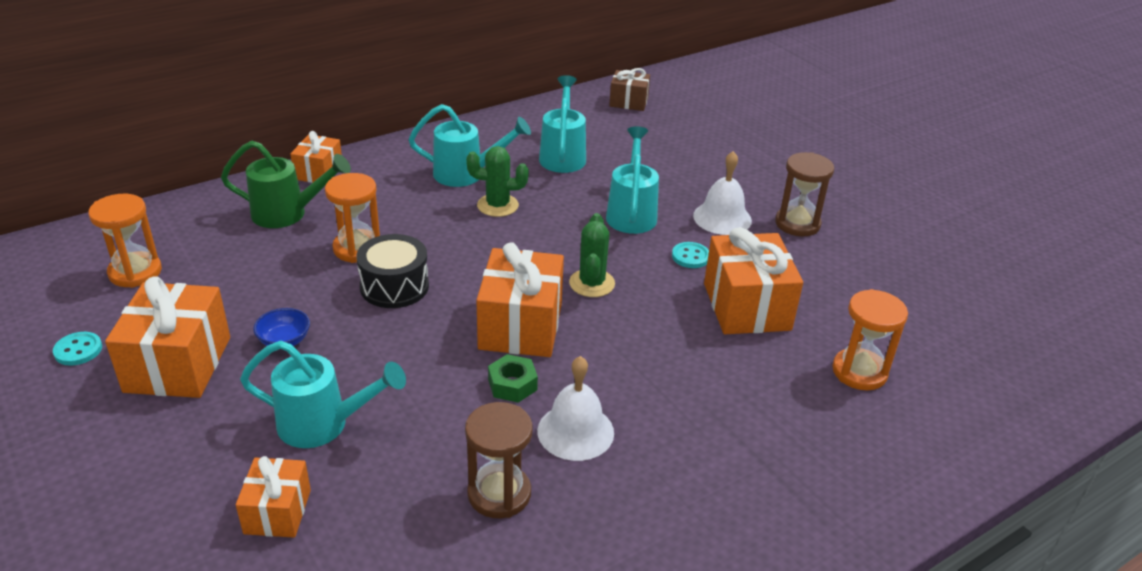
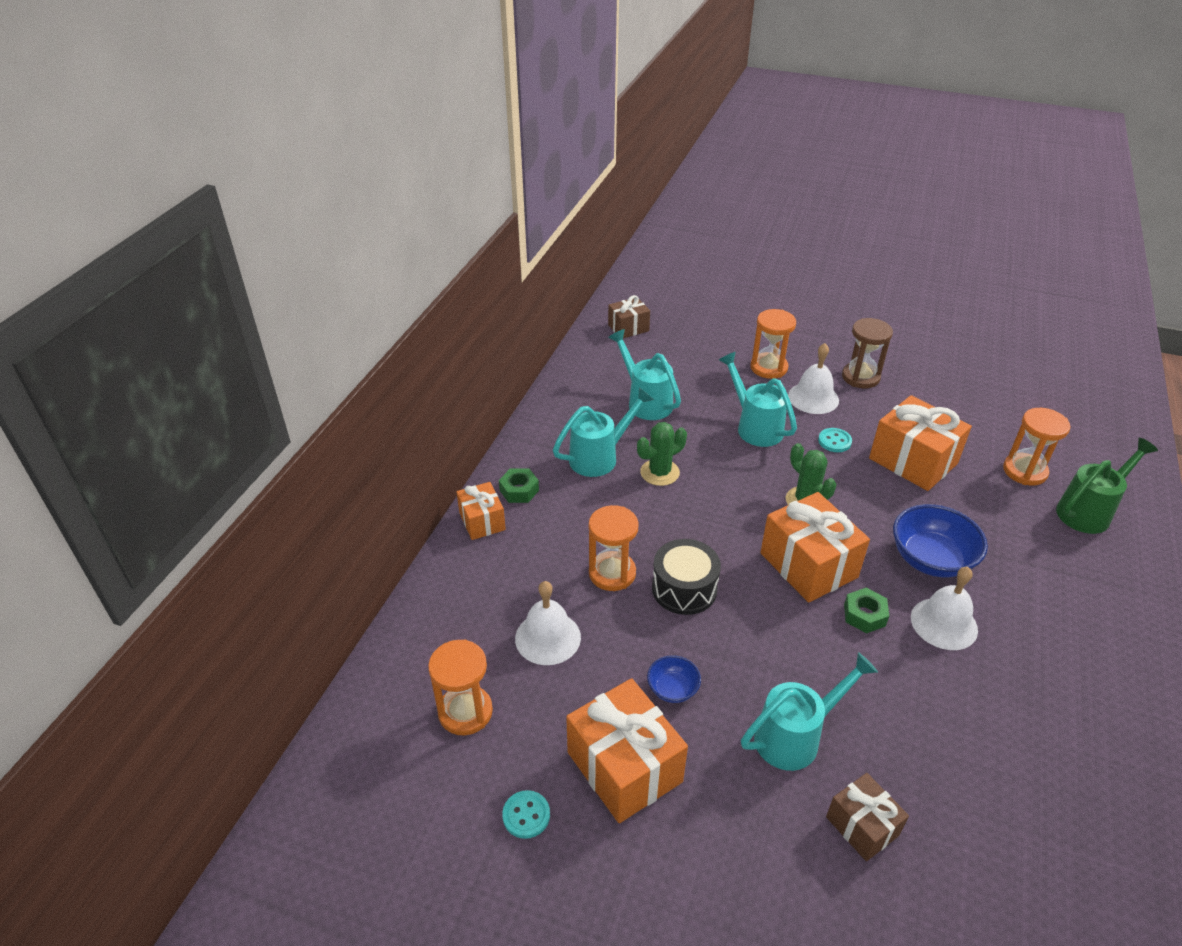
camera: 35 degrees left, 5 degrees up
green watering can [221,140,351,228] -> green watering can moved to [1056,438,1158,534]
orange gift [236,456,311,538] -> brown gift [826,773,909,861]
brown hourglass [465,402,533,518] -> none
none -> green nut [499,469,539,503]
none -> white bell [515,581,581,665]
none -> orange hourglass [750,309,796,379]
none -> blue bowl [893,504,988,577]

